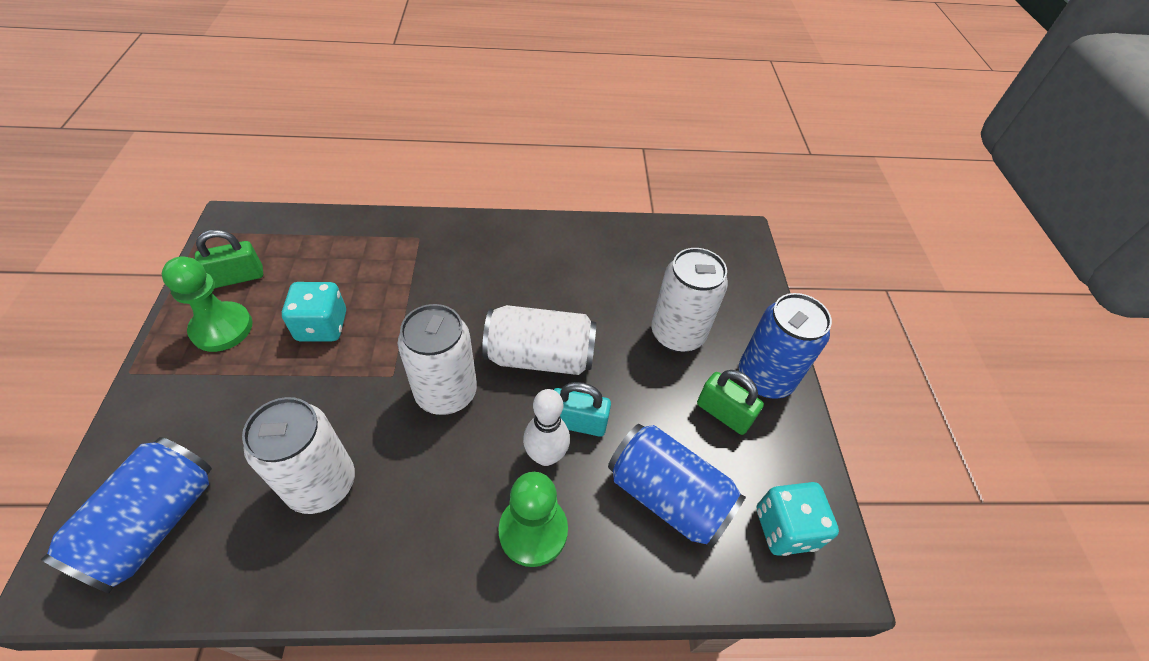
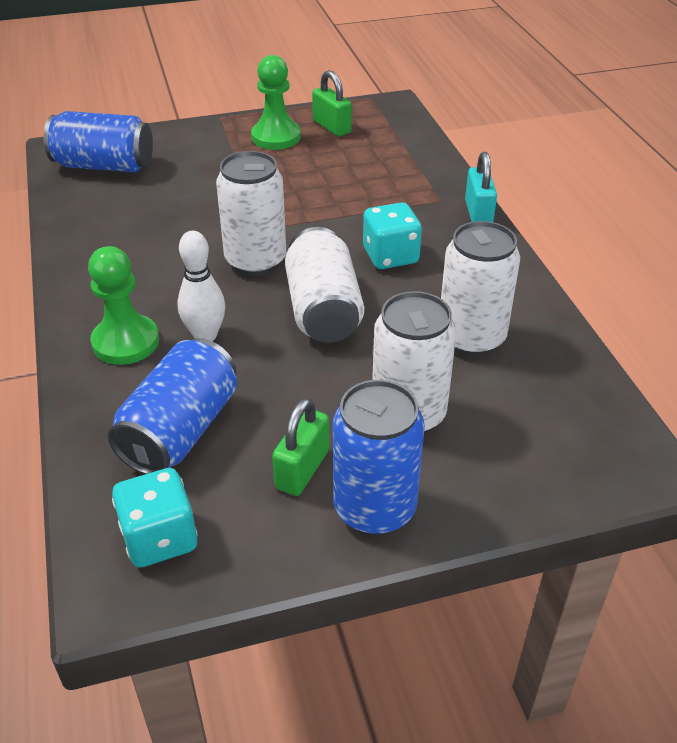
camera: 80 degrees right, 10 degrees down
white can [242,397,355,514] -> white can moved to [441,221,520,356]
turquoise dice [282,282,346,341] -> turquoise dice moved to [363,202,422,269]
turquoise padlock [554,382,611,437] -> turquoise padlock moved to [465,152,497,222]

